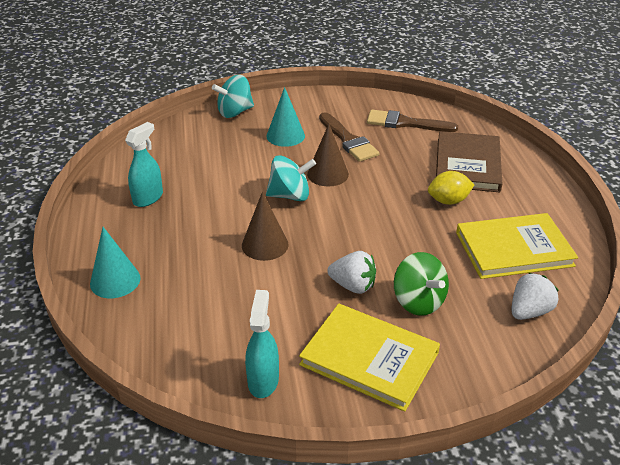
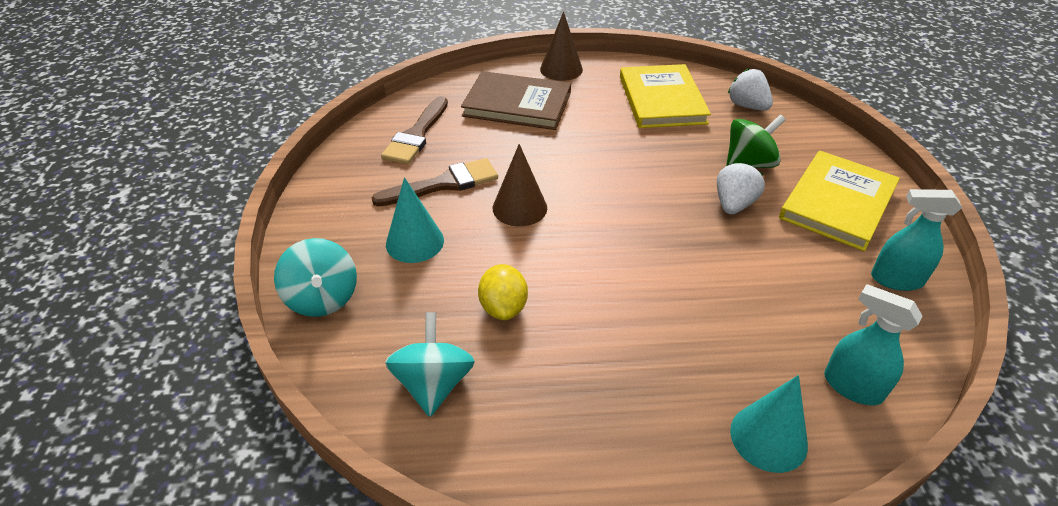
camera: 85 degrees left, 5 degrees up
turquoise spray bottle [125,122,163,207] -> turquoise spray bottle moved to [824,284,922,406]
brown cone [242,191,289,261] -> brown cone moved to [540,11,583,81]
turquoise spinning top [266,155,316,201] -> turquoise spinning top moved to [385,312,475,417]
yellow lemon [428,171,474,205] -> yellow lemon moved to [478,264,528,320]

